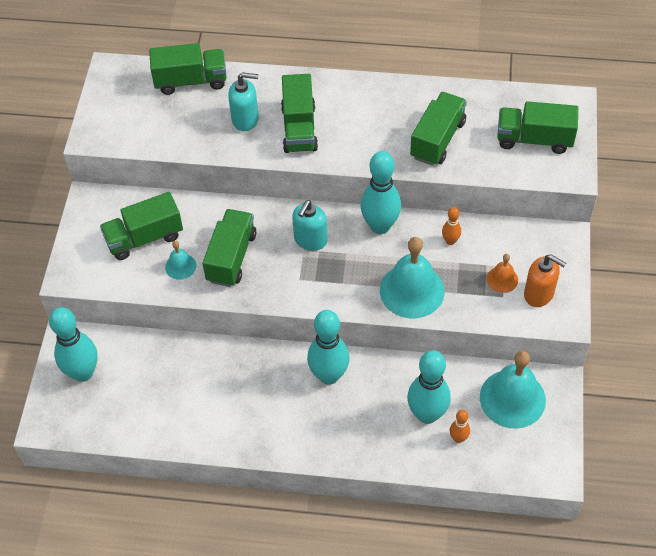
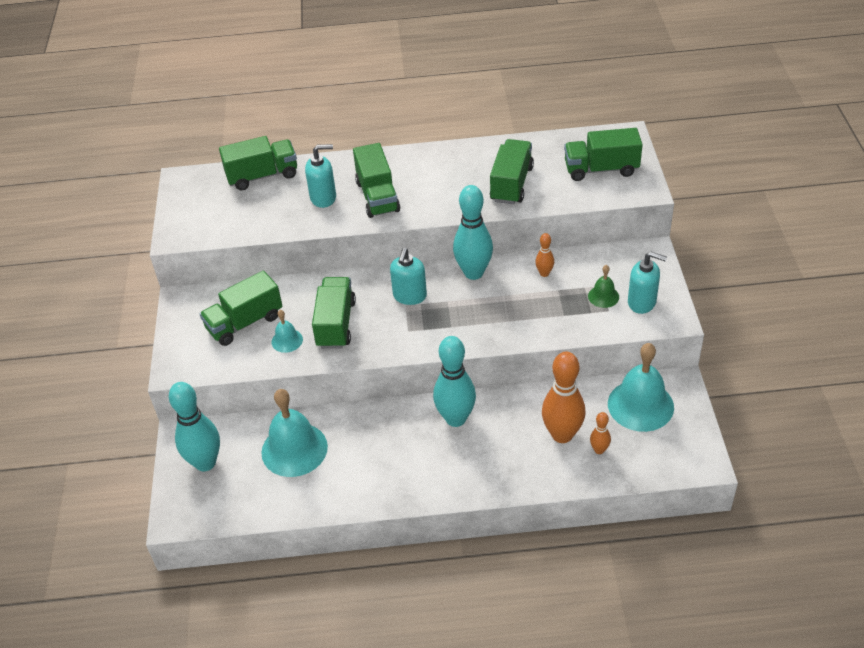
camera: 10 degrees left, 10 degrees down
turquoise bell [380,237,445,318] -> turquoise bell moved to [261,389,328,477]
turquoise bowling pin [407,350,451,424] -> orange bowling pin [542,352,586,443]
orange bell [487,254,518,293] -> green bell [588,265,619,308]
orange soap dispenser [524,254,566,307] -> turquoise soap dispenser [628,252,667,314]

